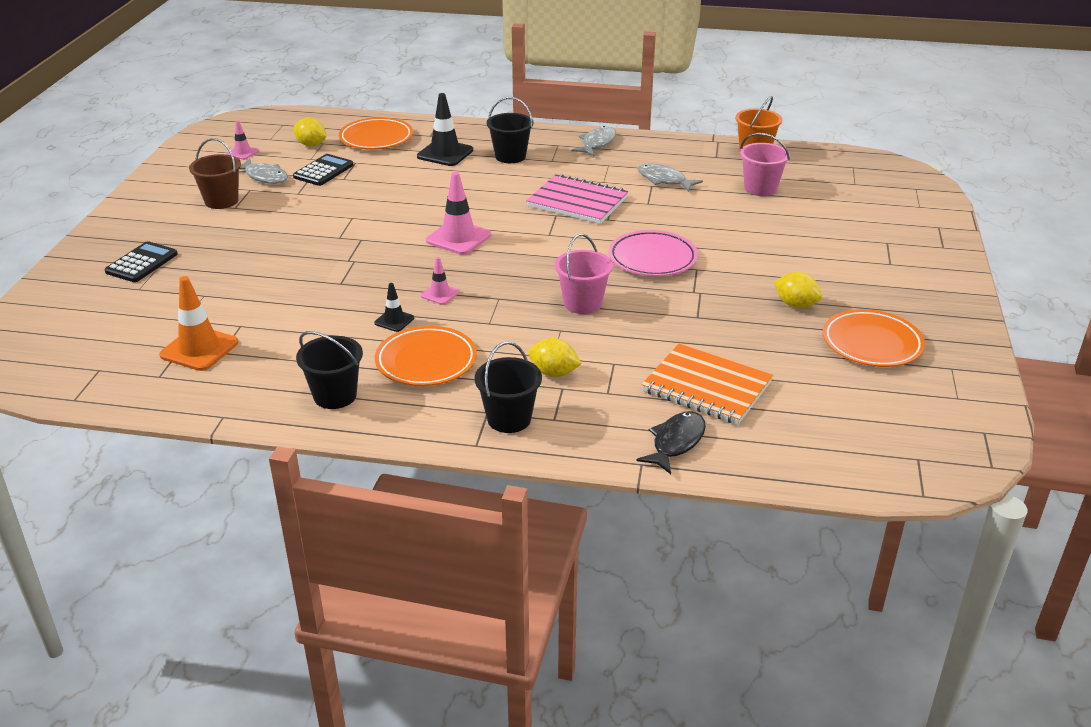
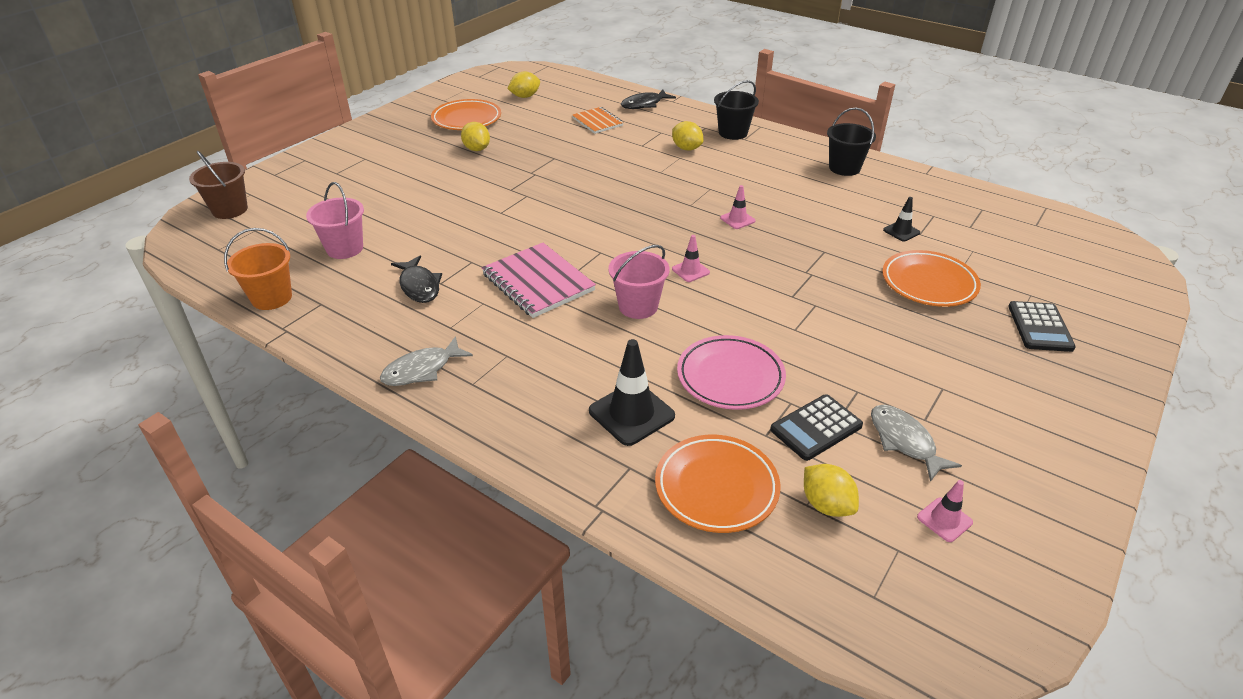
camera: 155 degrees left, 5 degrees up
black calculator [104,241,178,282] -> black calculator turned 45 degrees counterclockwise [1008,301,1076,352]
orange traffic cone [159,276,238,371] -> none
brown bucket [189,138,241,209] -> brown bucket moved to [189,151,248,219]
black traffic cone [374,283,414,332] -> black traffic cone moved to [883,197,920,242]
orange plate [375,326,477,386] -> orange plate moved to [882,250,981,307]
pink traffic cone [426,172,491,255] -> pink traffic cone [672,235,710,282], size x0.54
black bucket [487,97,533,163] -> none
pink bucket [555,234,613,314] -> pink bucket moved to [608,245,669,319]
pink plate [609,230,698,276] -> pink plate moved to [677,335,786,410]
grey fish [637,163,703,192] -> black fish [391,255,442,303]
orange notebook [642,344,773,425] -> orange notebook [572,107,624,134], size x0.62
none -> yellow lemon [507,71,540,98]

